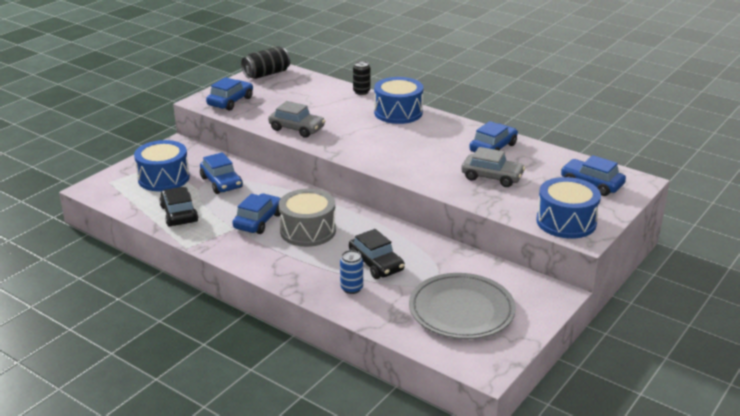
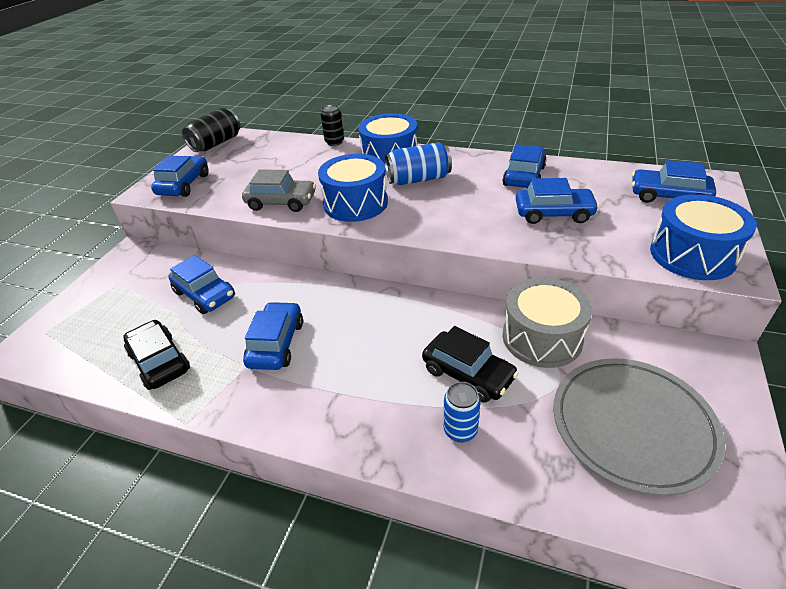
camera: 15 degrees left, 10 degrees up
blue drum [134,140,190,191] -> blue drum moved to [318,154,388,222]
grey drum [279,189,336,247] -> grey drum moved to [503,278,592,368]
grey car [461,147,525,187] -> blue car [516,178,599,224]
none -> blue can [385,142,452,185]

